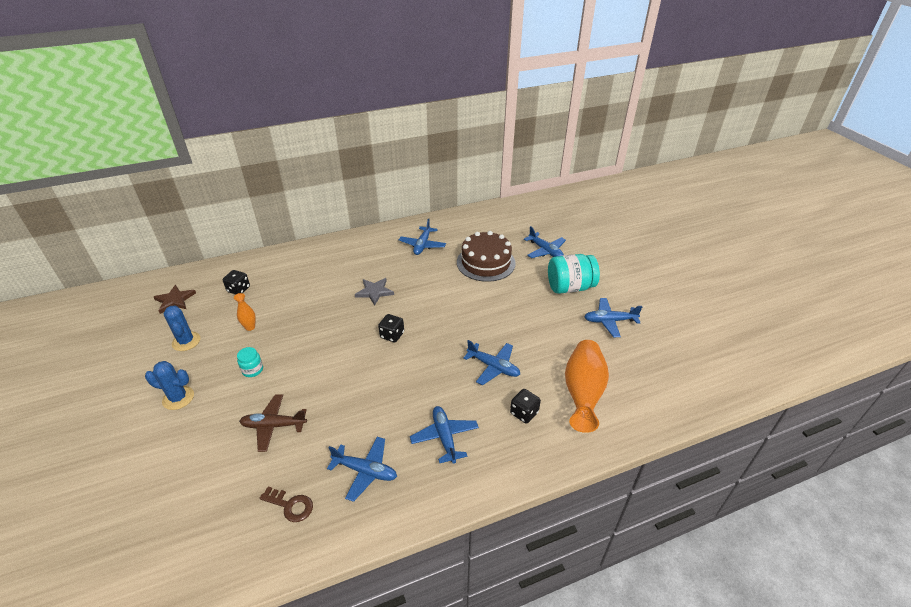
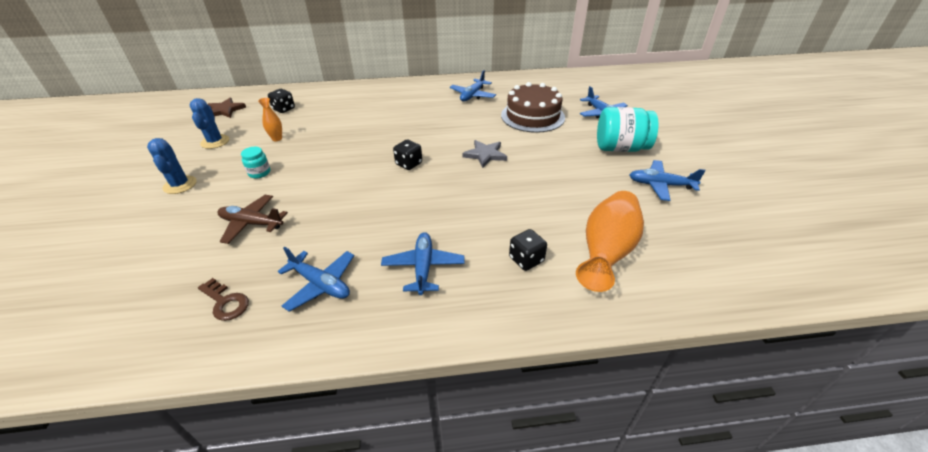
camera: 15 degrees right, 0 degrees up
blue cactus [145,361,194,410] -> blue cactus turned 45 degrees clockwise [147,138,197,194]
grey star [355,278,394,305] -> grey star moved to [462,140,507,168]
blue plane [463,340,520,385] -> none

